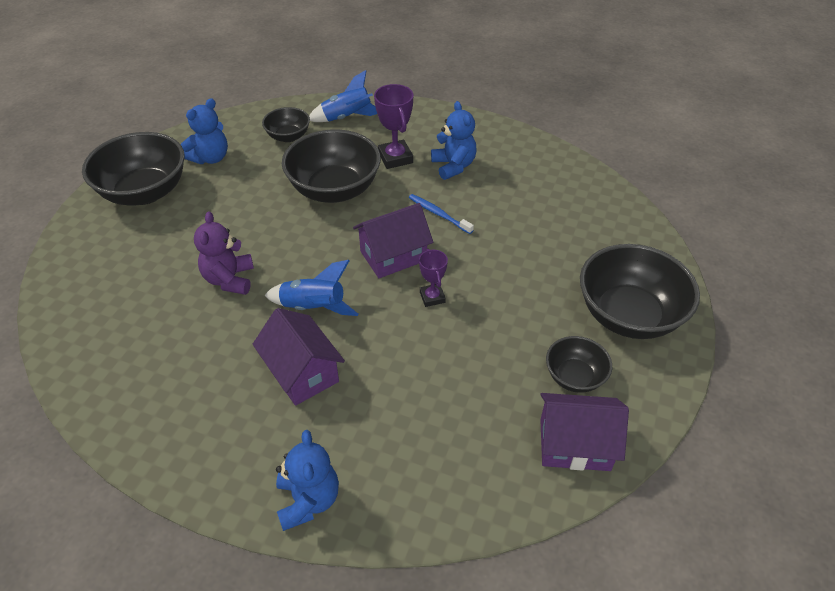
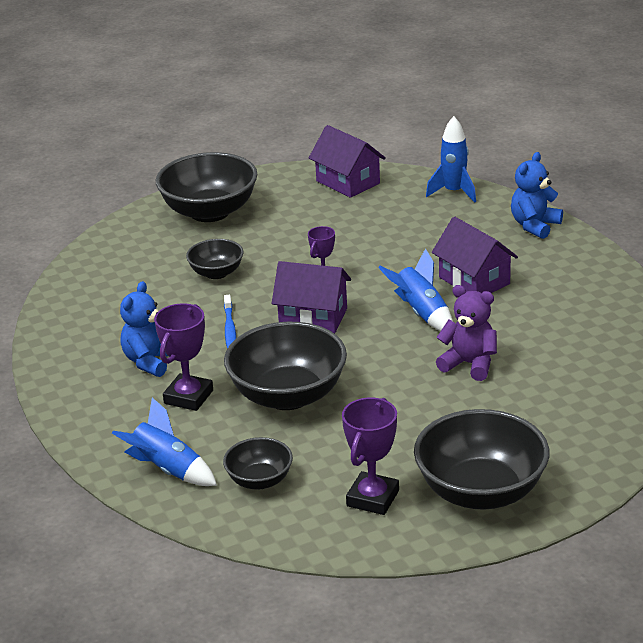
camera: 135 degrees left, 15 degrees down
blue teddy bear [180,98,228,164] -> purple trophy [342,398,399,515]
purple teddy bear [194,212,254,295] -> purple teddy bear turned 105 degrees counterclockwise [436,285,497,381]
purple house [253,308,345,406] -> purple house turned 45 degrees counterclockwise [432,217,518,293]
black bowl [546,336,612,393] -> black bowl moved to [186,239,243,279]
none -> blue rocket [426,116,476,203]

